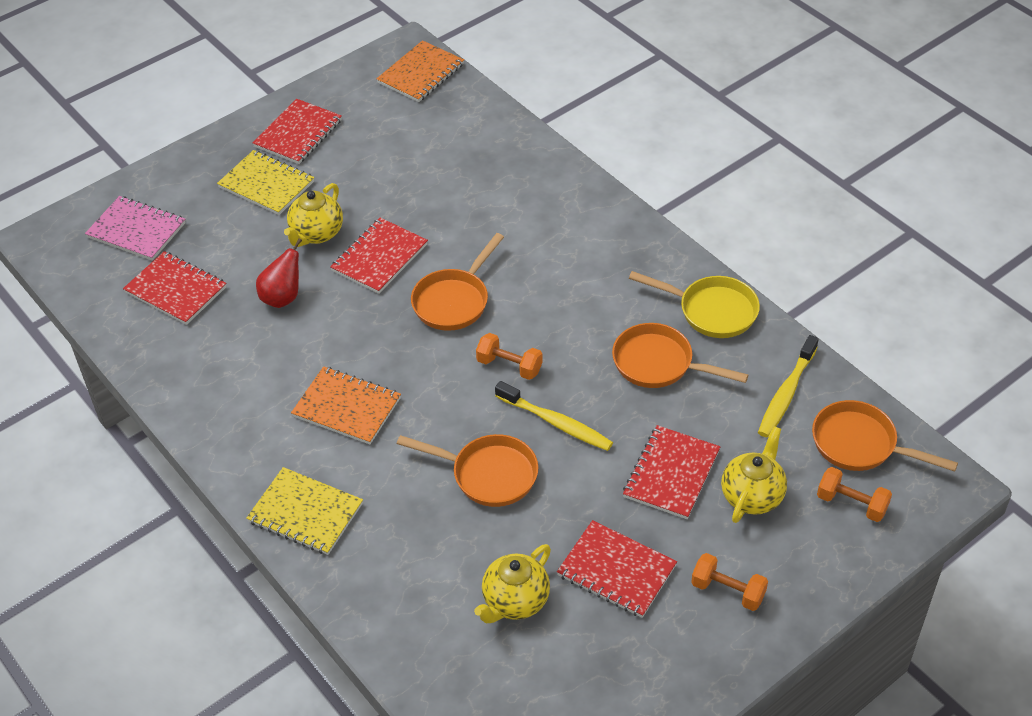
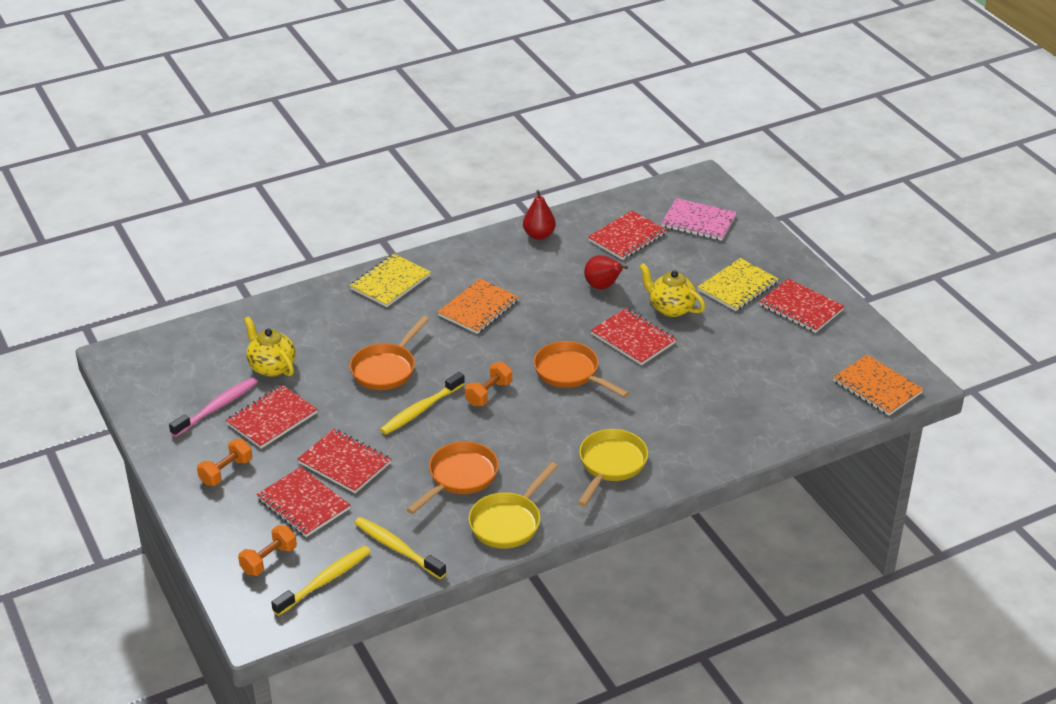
camera: 100 degrees right, 10 degrees down
pink notebook [85,196,186,261] -> pink notebook turned 75 degrees clockwise [661,198,737,241]
yellow teapot [721,426,787,523] -> red notebook [256,467,350,537]
orange pan [812,400,958,472] -> yellow toothbrush [271,546,371,616]
none -> pink toothbrush [169,377,258,437]
none -> red pear [523,190,556,240]
none -> yellow pan [578,429,648,506]

